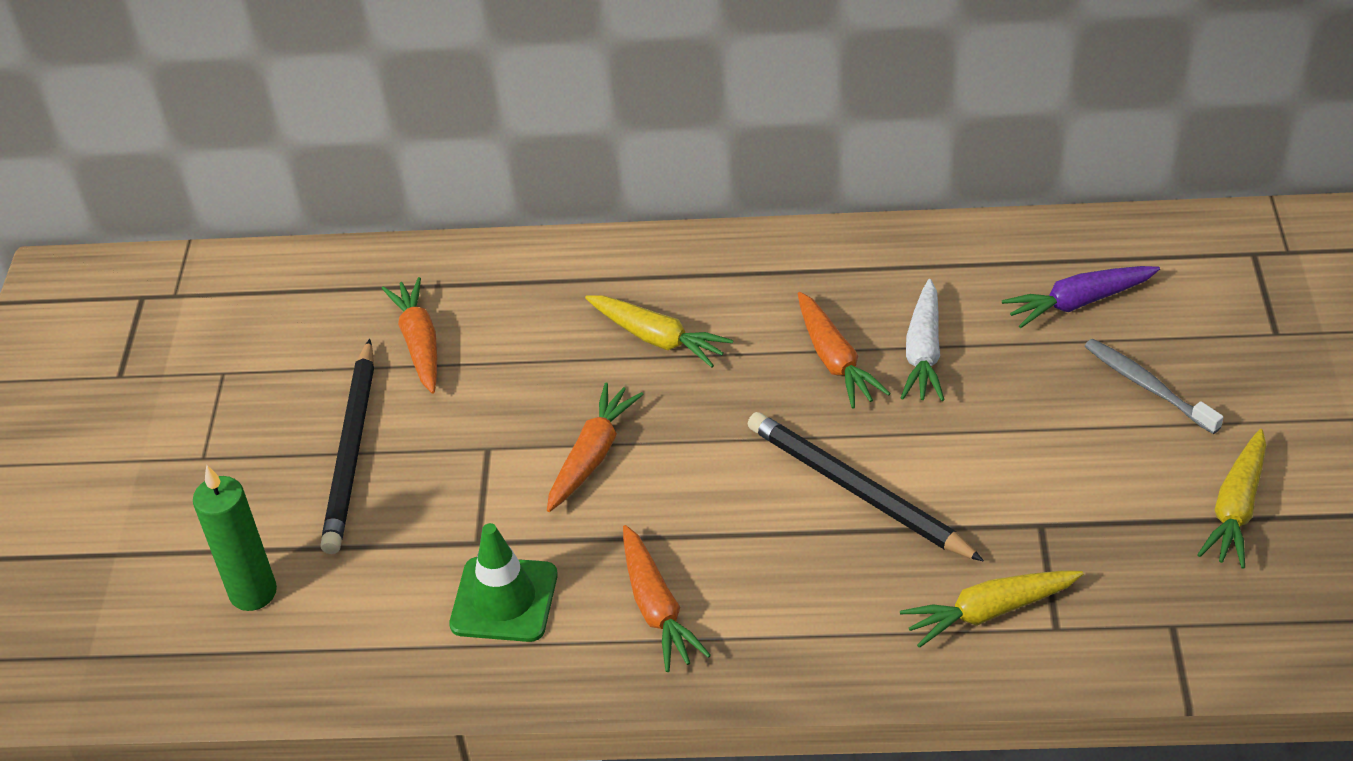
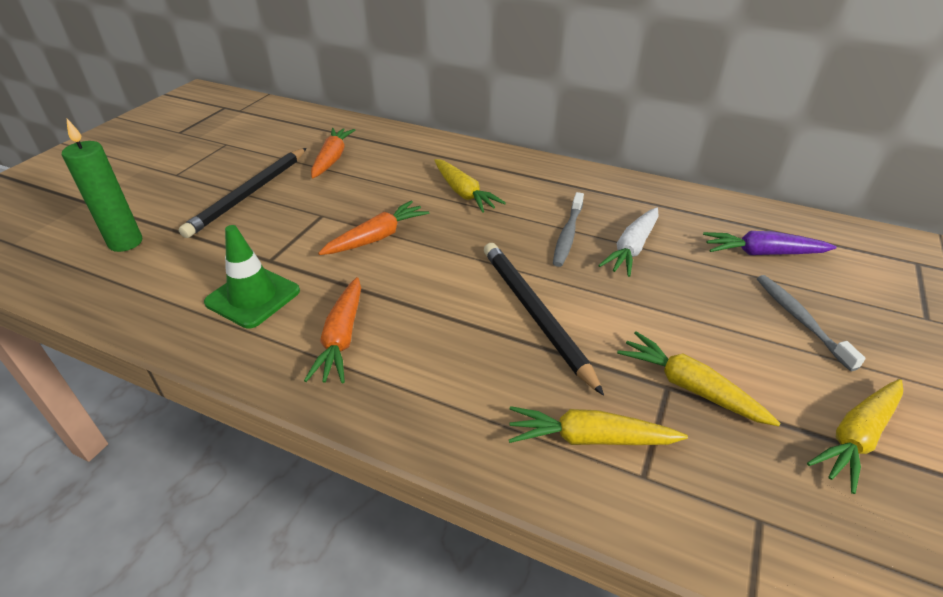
camera: 20 degrees right, 5 degrees down
orange carrot [798,292,891,409] -> grey toothbrush [553,192,584,267]
none -> yellow carrot [617,331,781,426]

